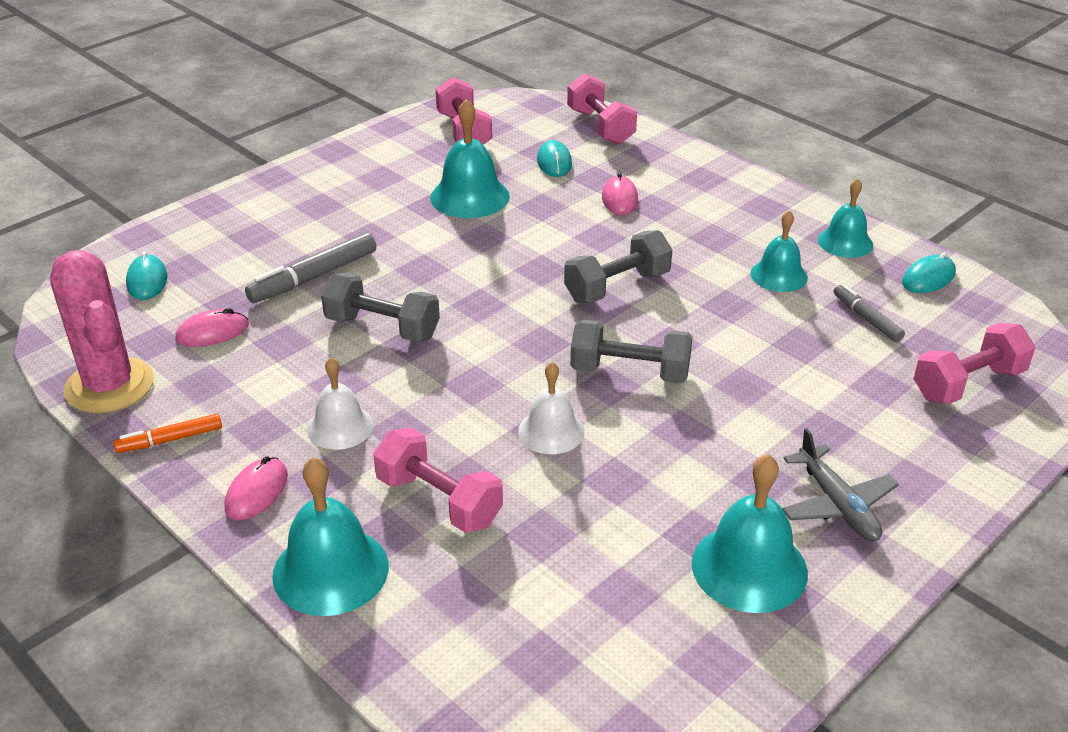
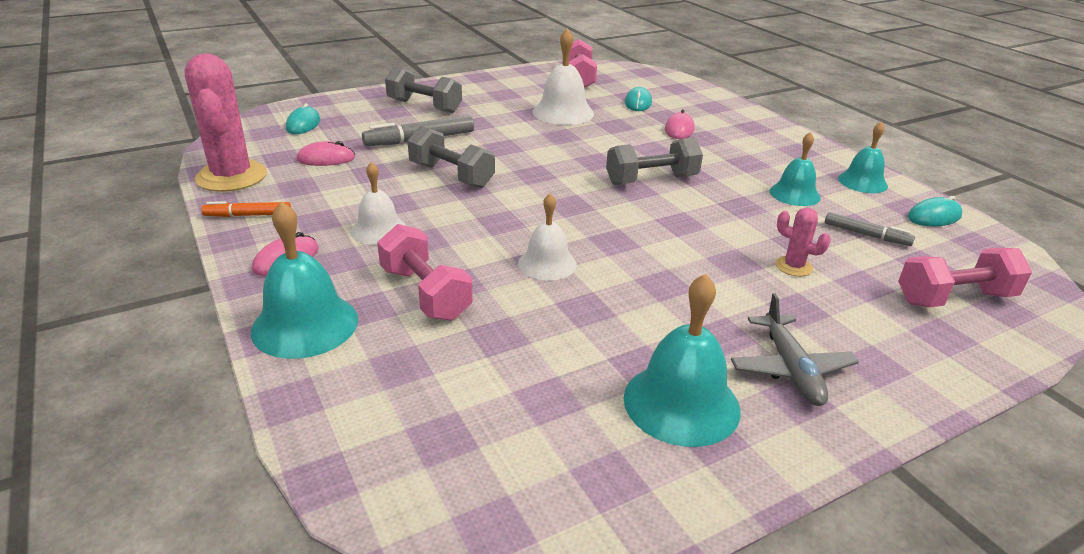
camera: 15 degrees right, 5 degrees down
turquoise bell [430,99,510,218] -> white bell [533,28,594,125]
pink dumbbell [567,73,637,144] -> none
grey dumbbell [570,320,693,384] -> grey dumbbell moved to [385,67,462,113]
grey marker [834,284,905,342] -> grey marker turned 135 degrees clockwise [825,212,915,246]
none -> pink cactus [775,208,831,276]

